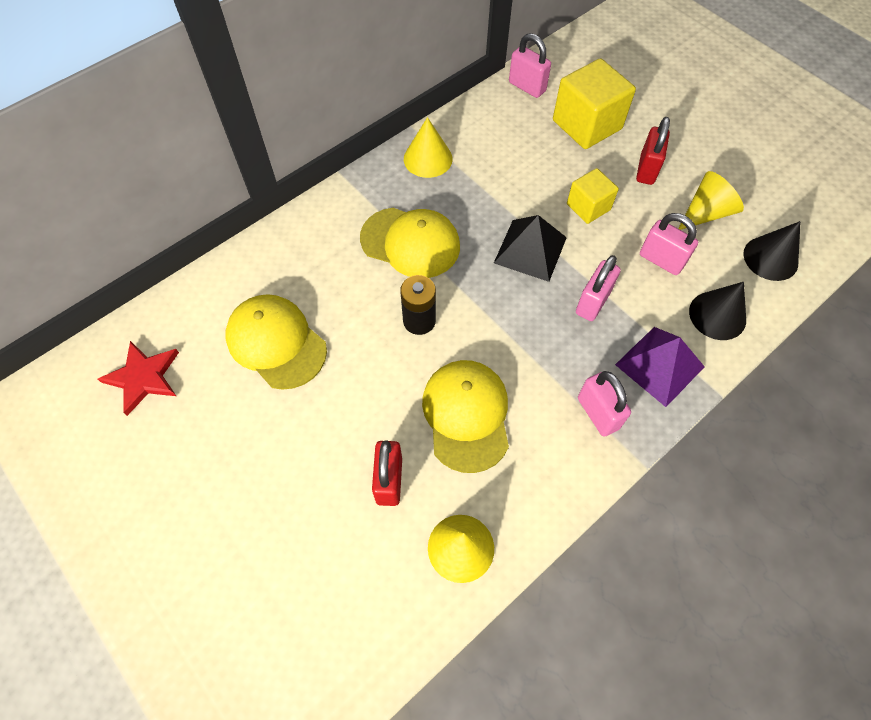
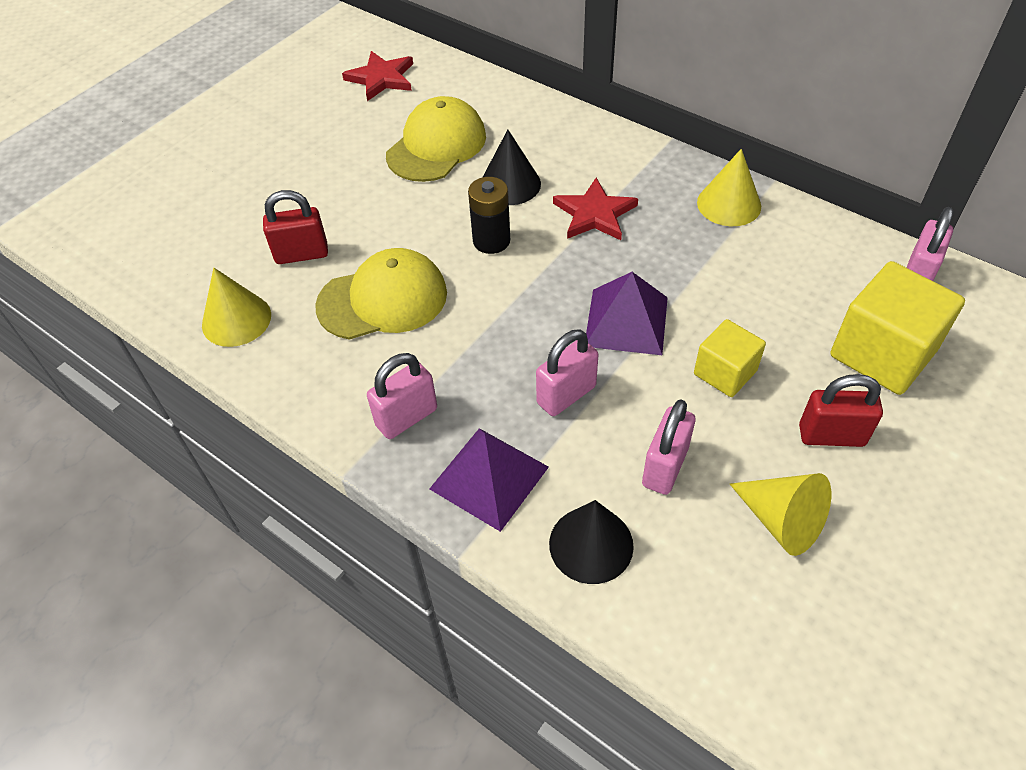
camera: 80 degrees right, 10 degrees down
yellow cap [360,208,460,278] -> red star [553,178,638,240]
black pyramid [494,215,567,282] -> purple pyramid [586,272,668,355]
pink padlock [576,255,621,321] -> pink padlock turned 60 degrees counterclockwise [536,329,598,416]
black cone [743,221,801,281] -> black cone moved to [483,130,541,205]

